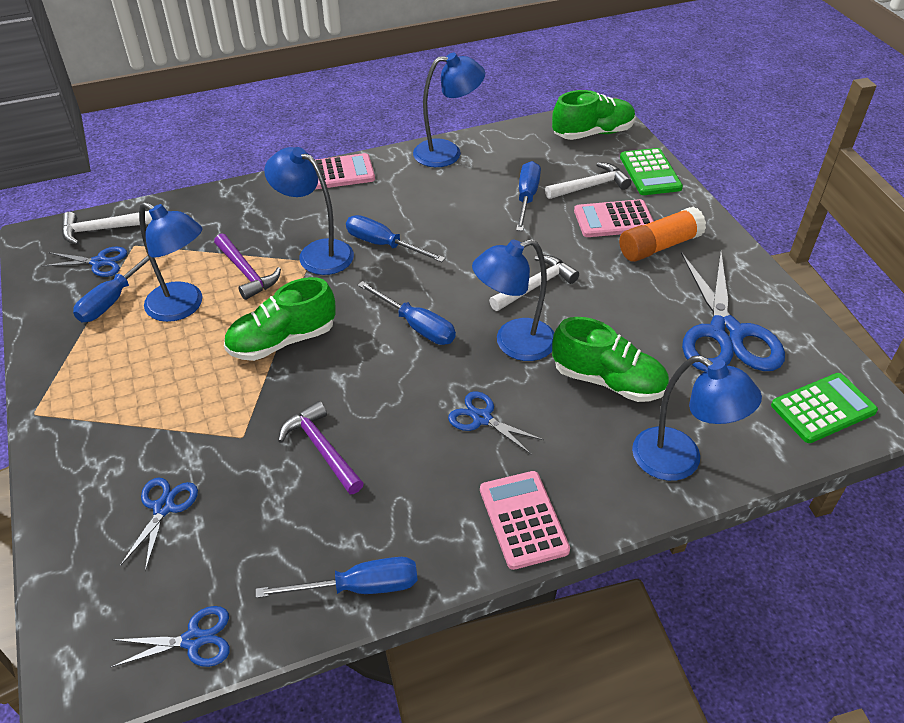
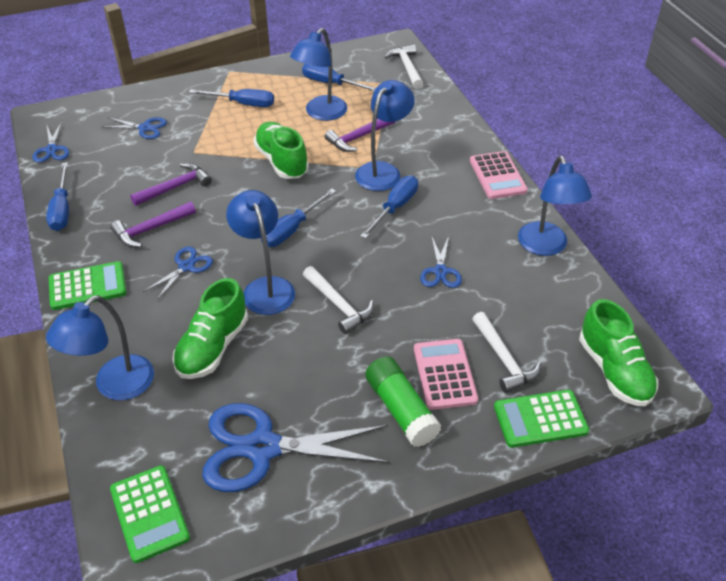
camera: 90 degrees right, 0 degrees up
blue scissors [43,247,127,277] -> blue scissors moved to [420,236,462,288]
pink calculator [480,471,570,570] -> green calculator [49,261,126,310]
blue screwdriver [516,161,541,231] -> blue screwdriver moved to [189,89,274,107]
orange glue stick [619,206,706,262] -> green glue stick [365,356,441,447]
none -> purple hammer [110,201,196,247]

